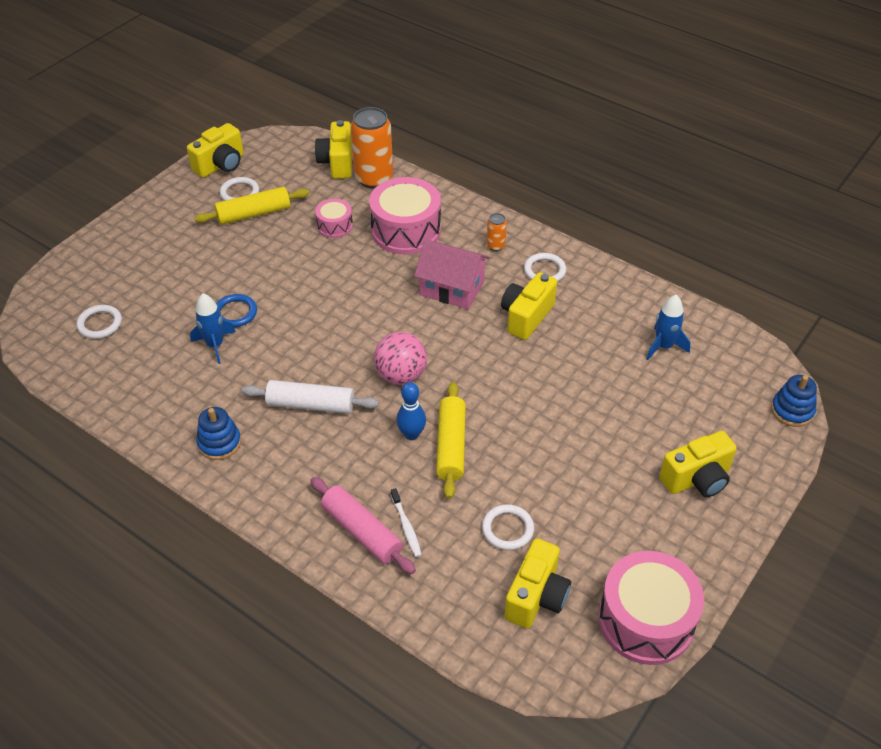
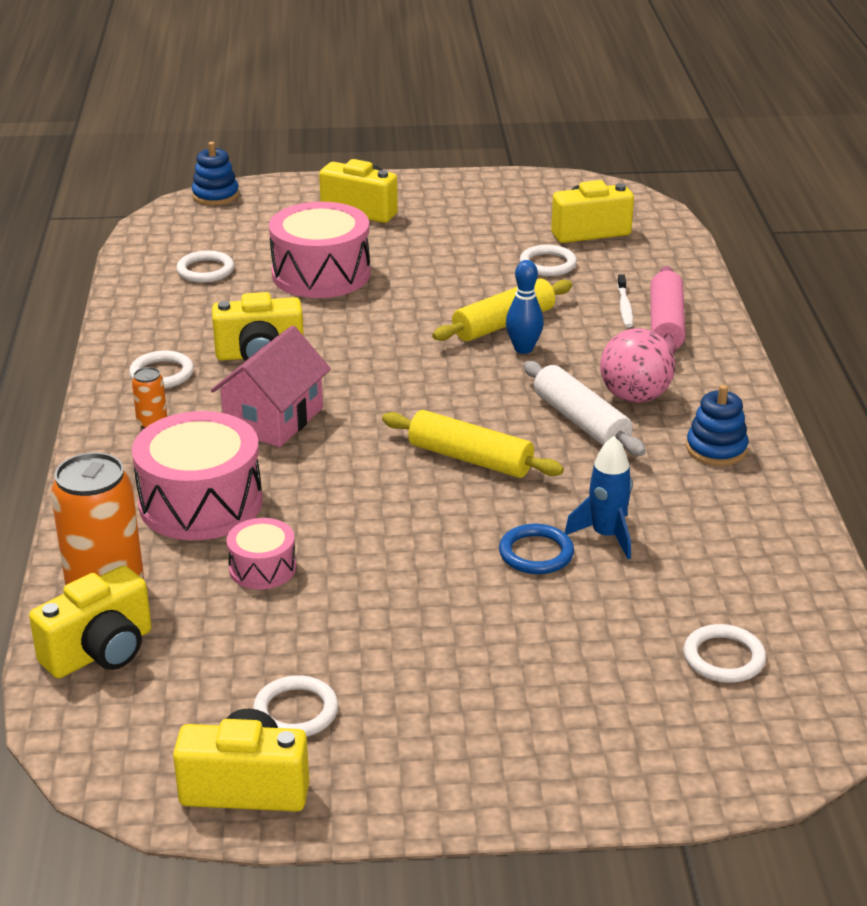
camera: 130 degrees left, 15 degrees down
yellow rolling pin [194,187,309,225] -> yellow rolling pin moved to [382,410,564,478]
pink ball [374,332,427,385] -> pink ball moved to [600,328,675,403]
white toothbrush [391,488,422,557] -> white toothbrush turned 150 degrees clockwise [617,274,633,328]
pink house [414,239,490,309] -> pink house turned 45 degrees clockwise [211,325,331,447]
pink drum [599,551,704,665] -> pink drum moved to [269,202,371,298]
blue rocket [646,295,690,360] -> white ring [176,251,234,283]

